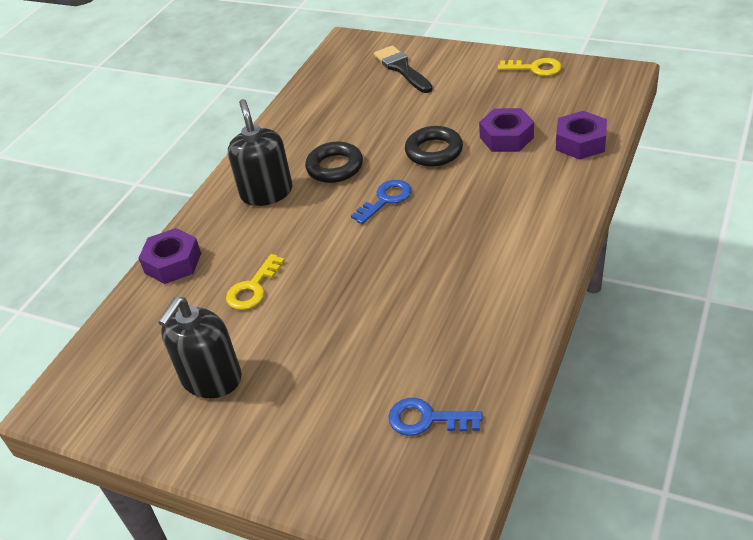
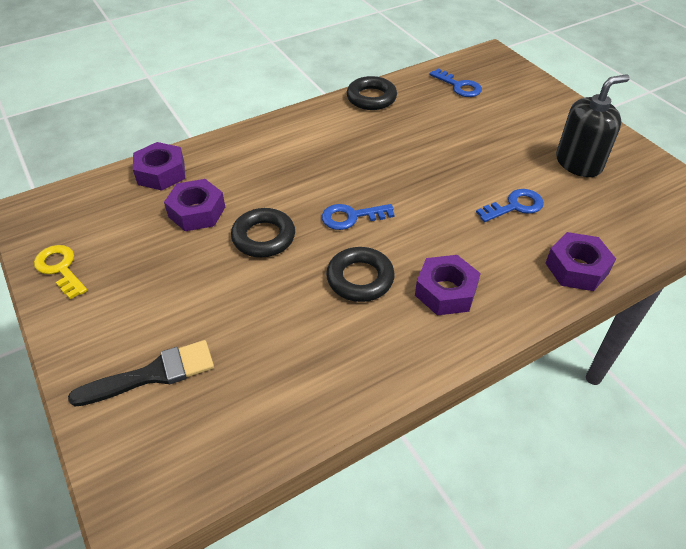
camera: 150 degrees left, 5 degrees up
yellow key [226,254,285,310] -> blue key [476,189,544,222]
black soap dispenser [228,99,293,206] -> purple nut [415,255,481,315]
black brush [374,45,433,93] -> black brush turned 120 degrees counterclockwise [68,340,214,406]
none -> black ring [347,76,397,110]

